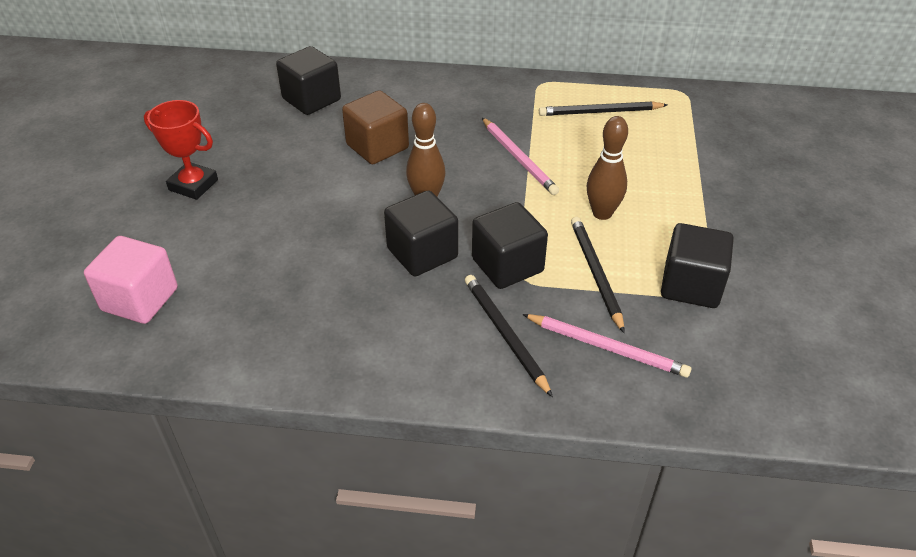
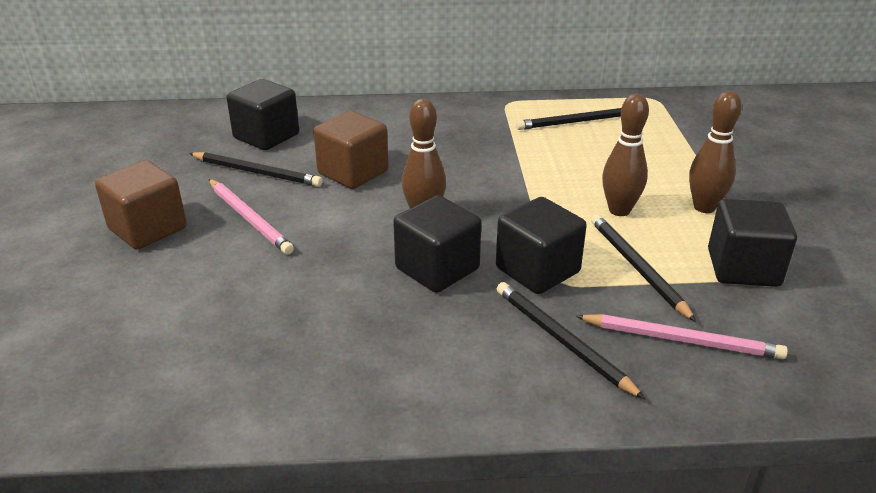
camera: 10 degrees left, 10 degrees down
pink cube [84,236,178,324] -> none
red trophy [144,100,218,200] -> brown cube [95,160,187,249]
pink pencil [482,118,559,195] -> pink pencil moved to [209,179,294,255]
none -> black pencil [189,152,323,187]
none -> brown bowling pin [689,91,742,213]

